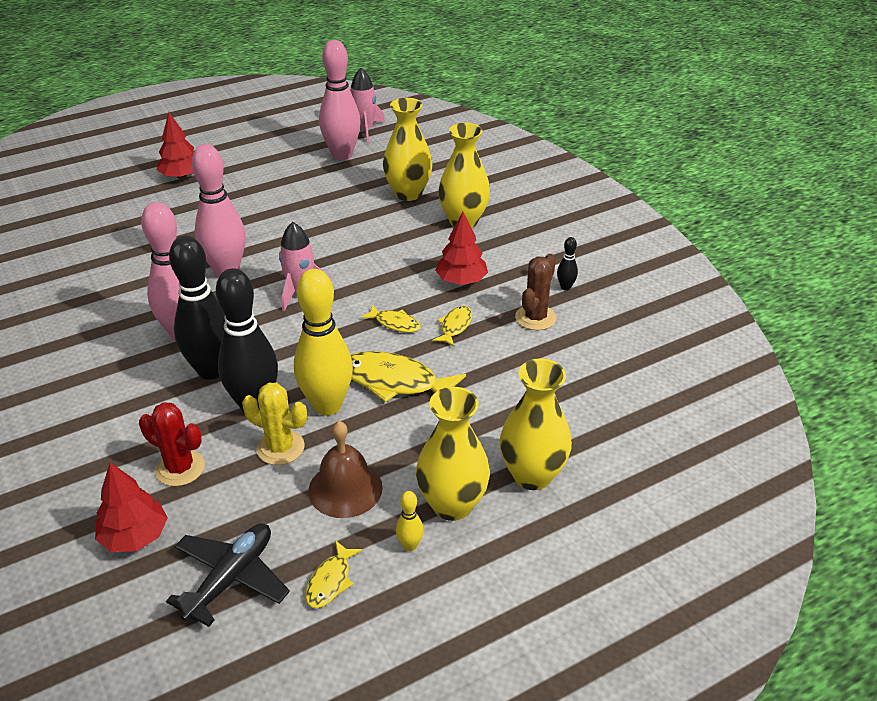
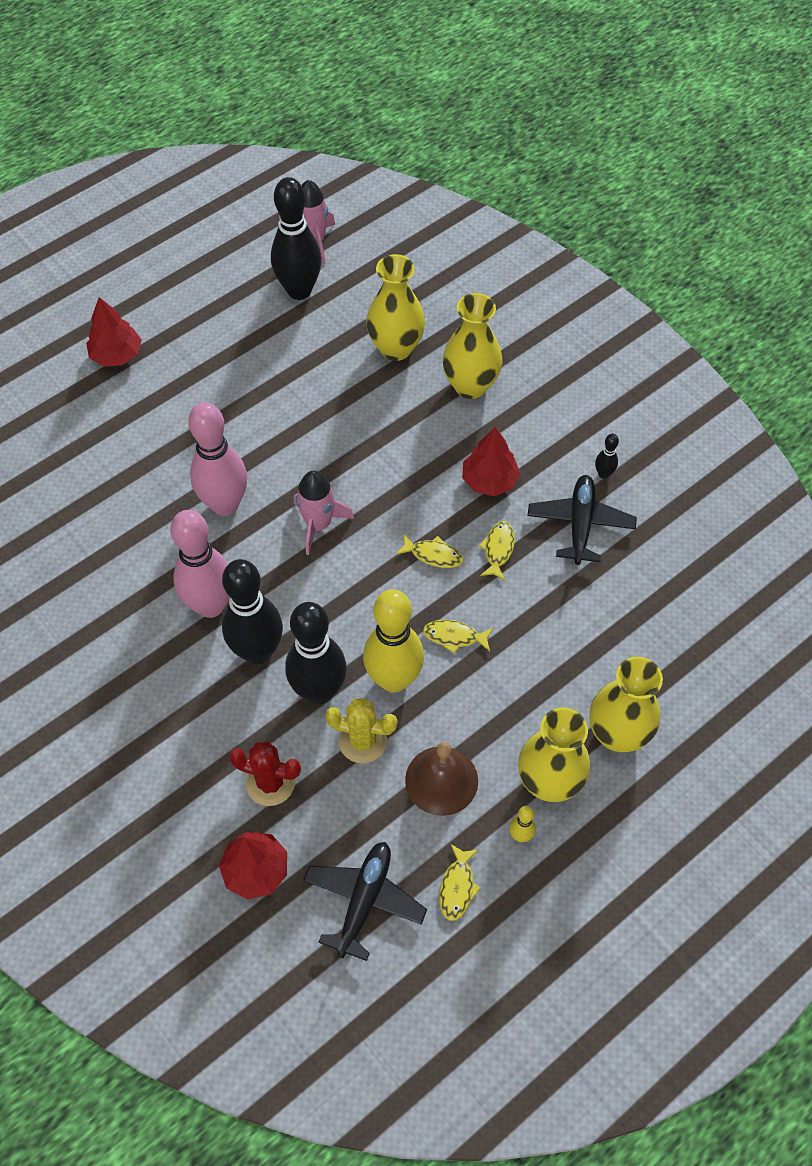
camera: 10 degrees left, 20 degrees up
pink bowling pin [319,40,361,160] -> black bowling pin [271,177,322,300]
yellow fish [351,351,466,402] -> yellow fish [423,620,493,654], size x0.53
brown cactus [515,254,556,330] -> black plane [527,475,637,565]

